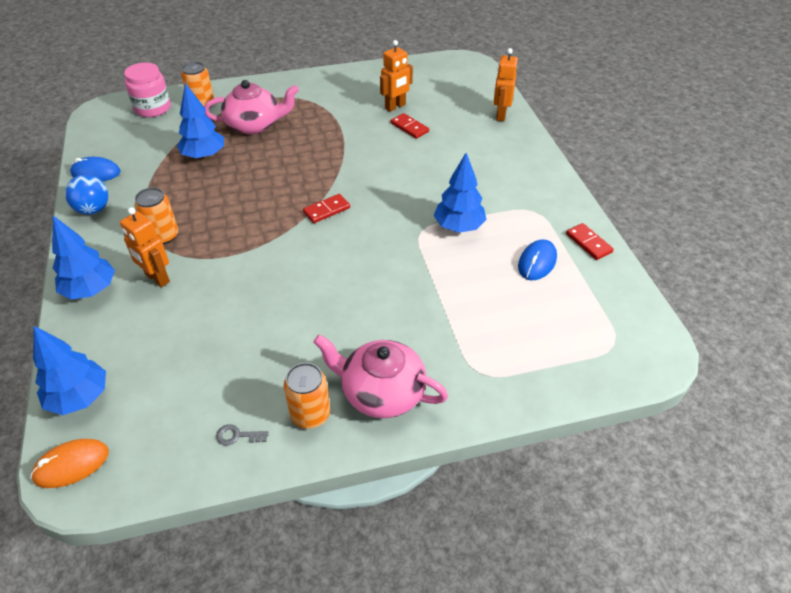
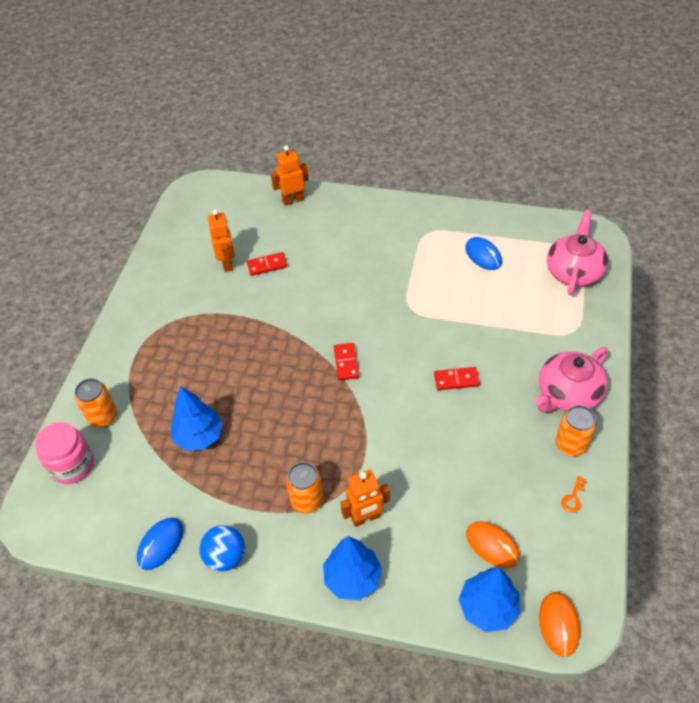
camera: 60 degrees left, 5 degrees up
pink teapot [204,80,299,134] -> pink teapot moved to [547,210,608,295]
grey key [216,424,269,445] -> orange key [561,476,587,513]
blue tree [434,153,486,233] -> none
orange robot [493,48,518,121] -> orange robot turned 120 degrees clockwise [271,146,309,206]
red domino [566,223,614,260] -> red domino moved to [434,367,480,390]
none -> orange mouse [466,521,520,568]

